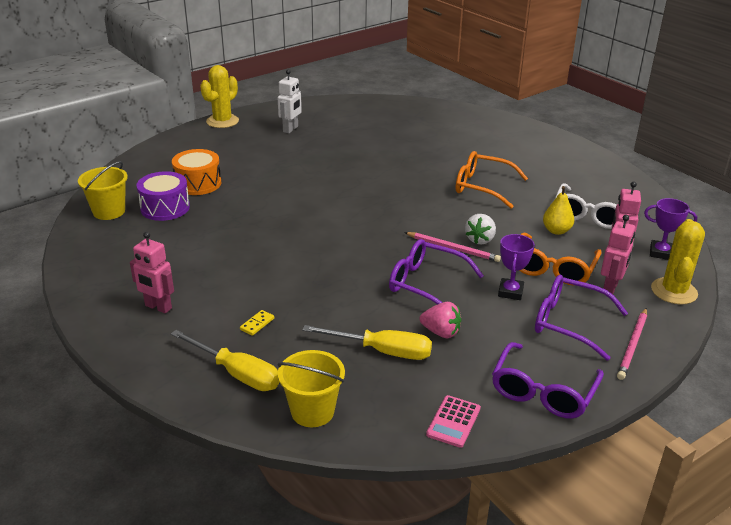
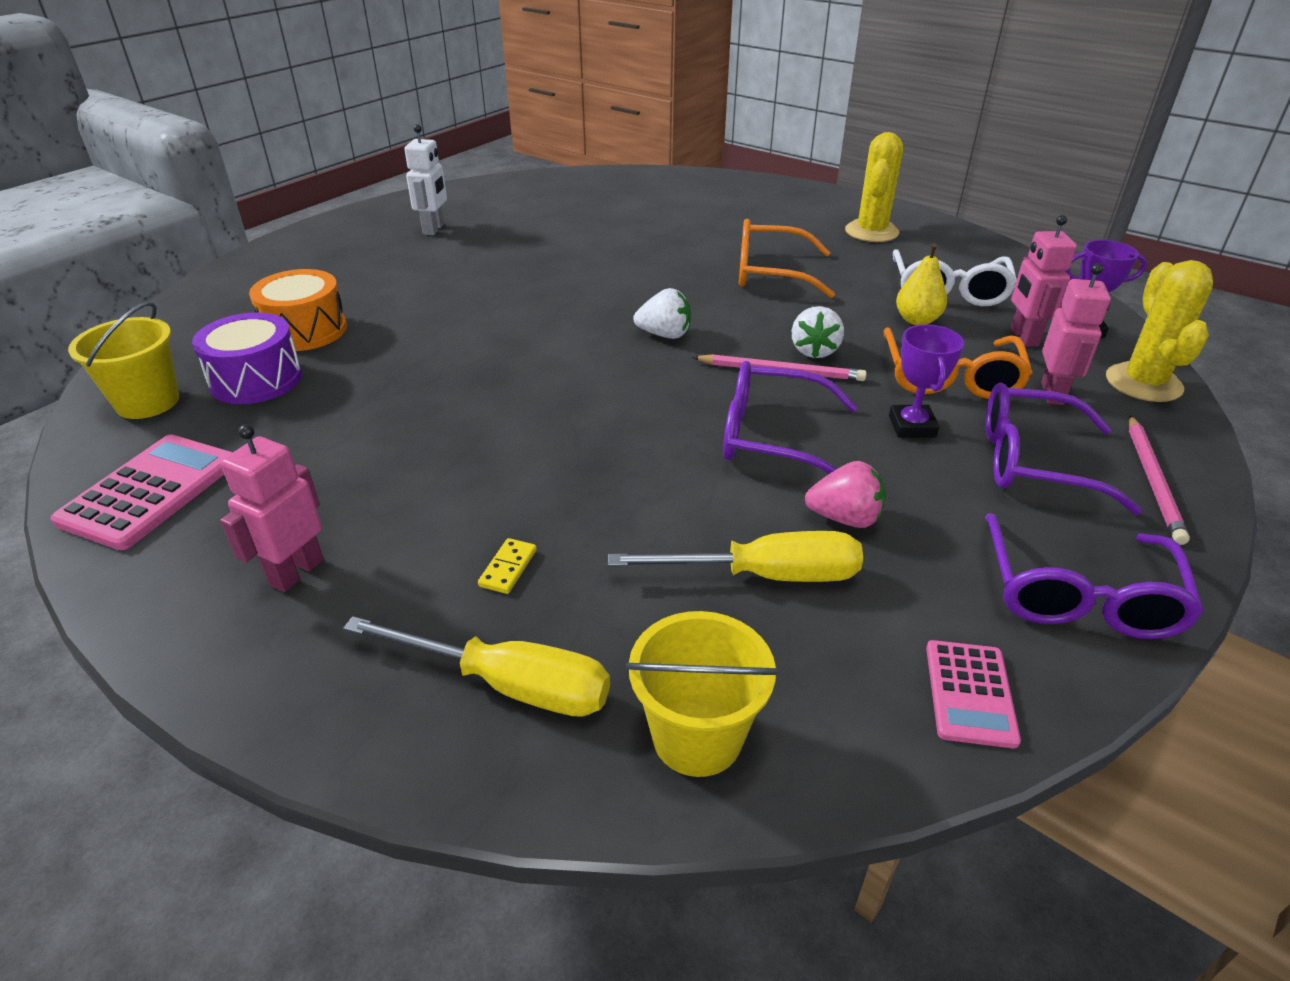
camera: 15 degrees left, 5 degrees up
pink robot [130,232,174,314] -> pink robot turned 105 degrees clockwise [220,425,324,592]
yellow cactus [200,65,239,128] -> yellow cactus moved to [845,132,903,242]
none -> pink calculator [51,434,233,550]
none -> white strawberry [633,288,691,339]

